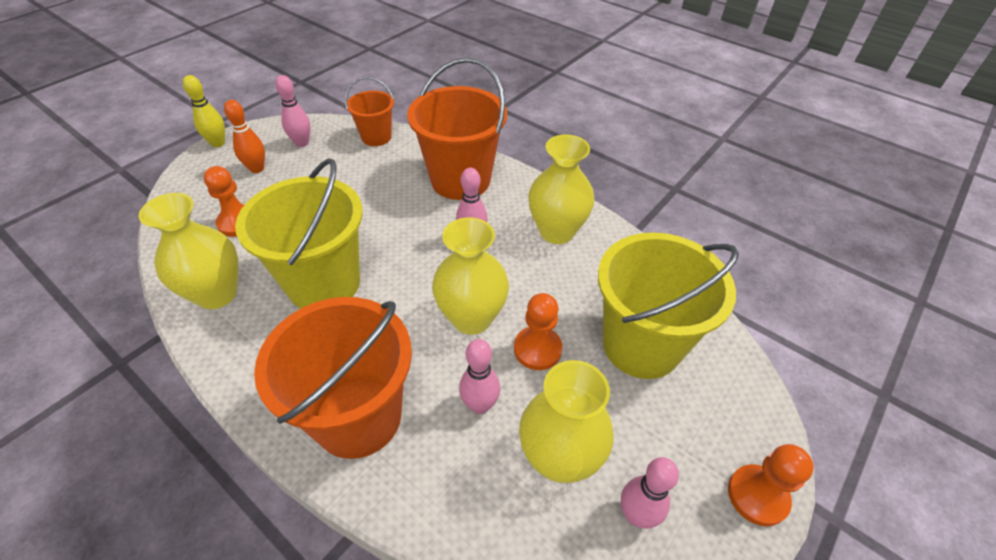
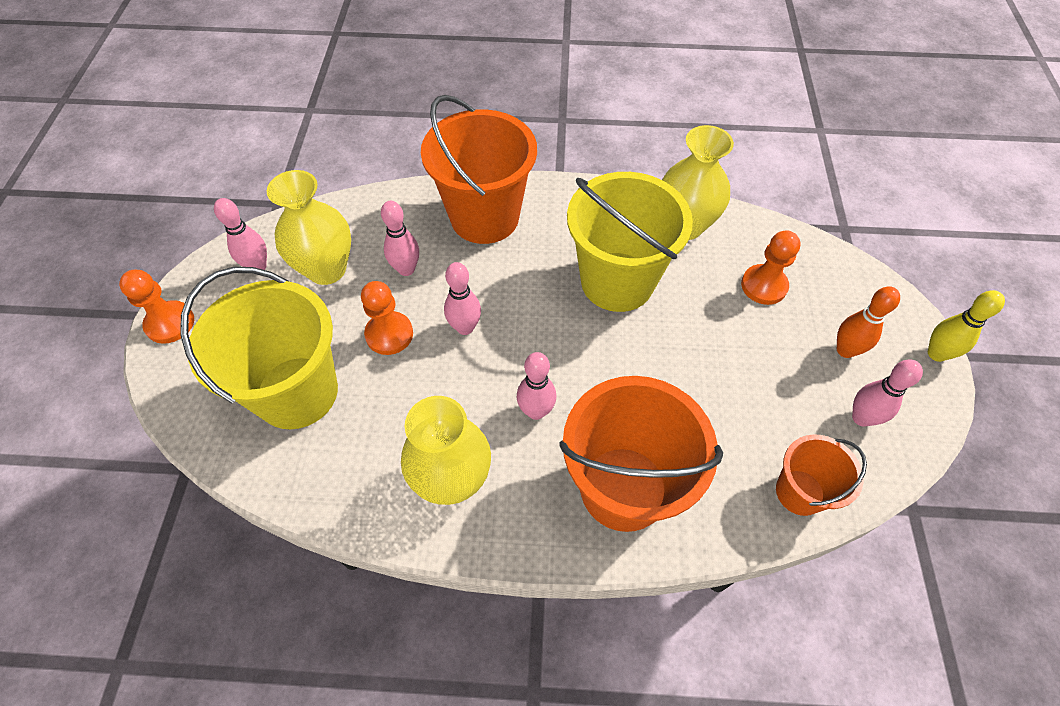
camera: 145 degrees right, 10 degrees up
yellow vase [432,217,509,335] -> pink bowling pin [444,262,481,335]

